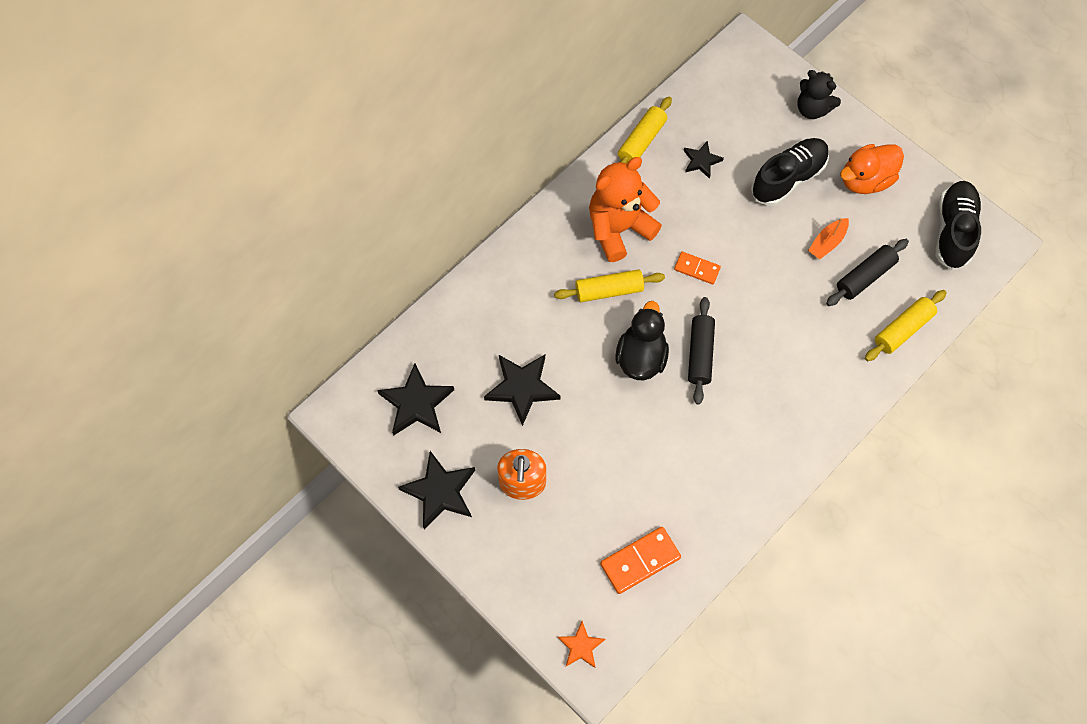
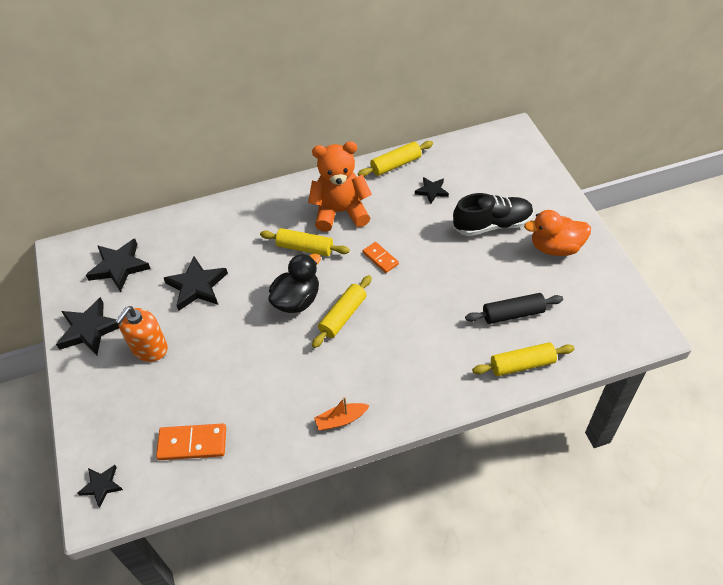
camera: 30 degrees right, 15 degrees down
orange star [558,621,605,668] -> black star [78,465,123,508]
black rolling pin [688,297,715,405] -> yellow rolling pin [312,275,372,348]
black teddy bear [797,70,841,119] -> none
orange boat [808,218,849,260] -> orange boat moved to [314,397,370,430]
black shoe [936,181,982,270] -> none

